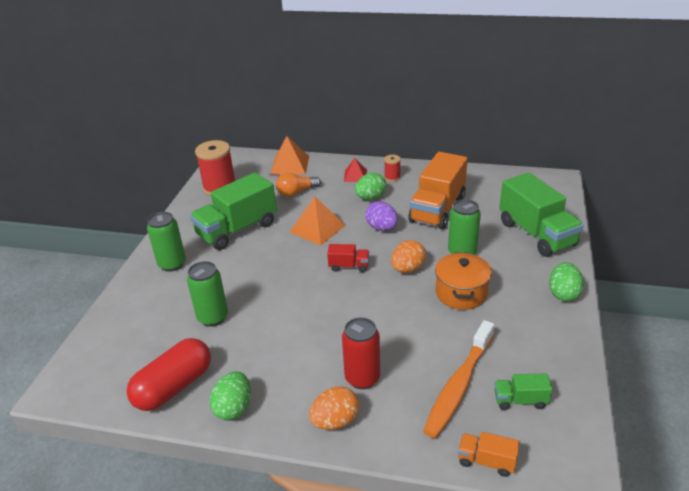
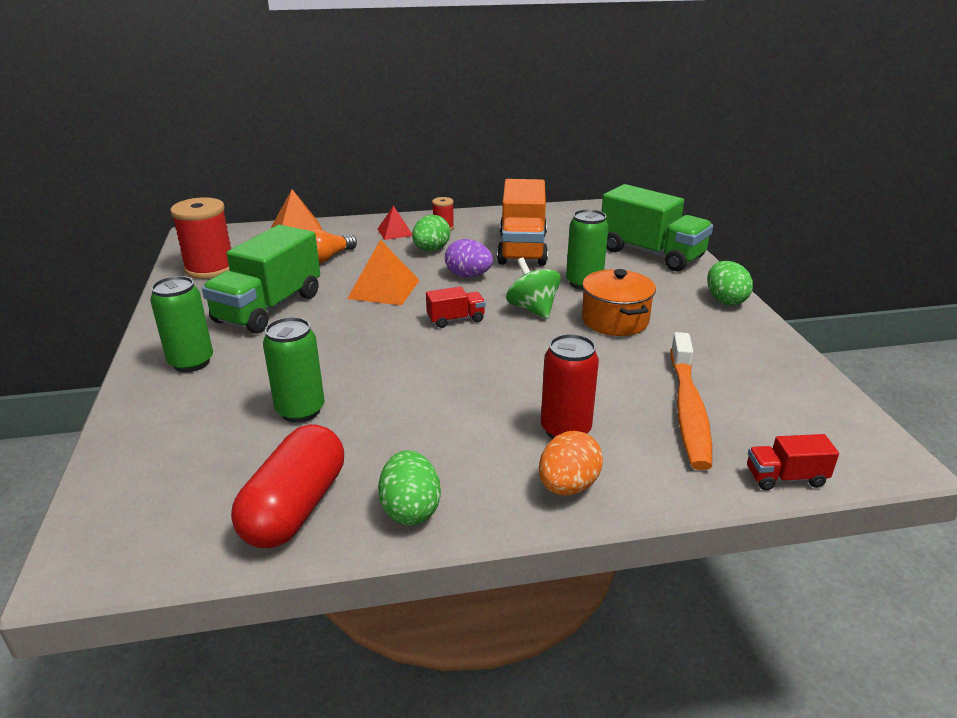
camera: 25 degrees left, 5 degrees down
orange egg [391,240,426,273] -> green spinning top [506,257,561,319]
orange truck [458,432,520,477] -> red truck [747,434,839,490]
green truck [494,373,552,410] -> none

